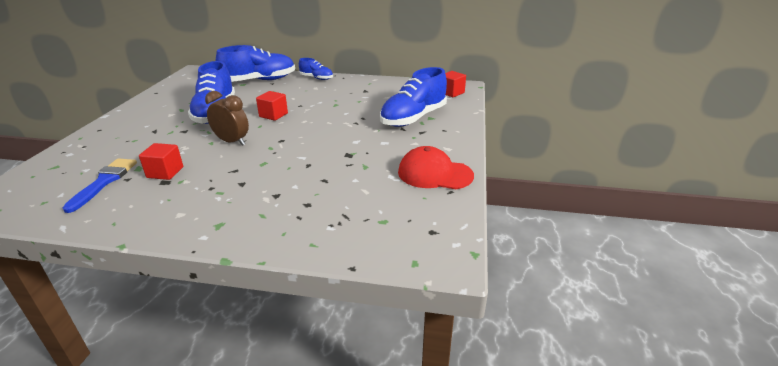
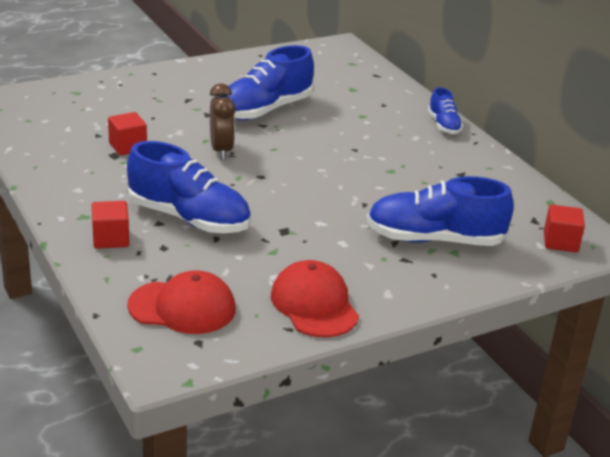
camera: 50 degrees right, 0 degrees up
blue brush [63,159,137,213] -> none
blue shoe [216,45,295,82] -> blue shoe moved to [127,141,251,233]
red cube [256,91,288,121] -> red cube moved to [92,201,129,249]
none -> red cap [127,270,236,334]

